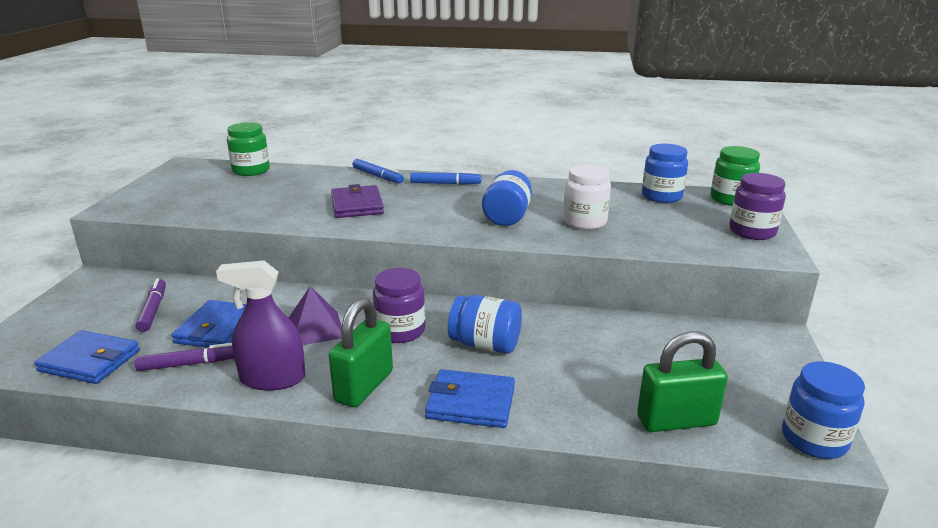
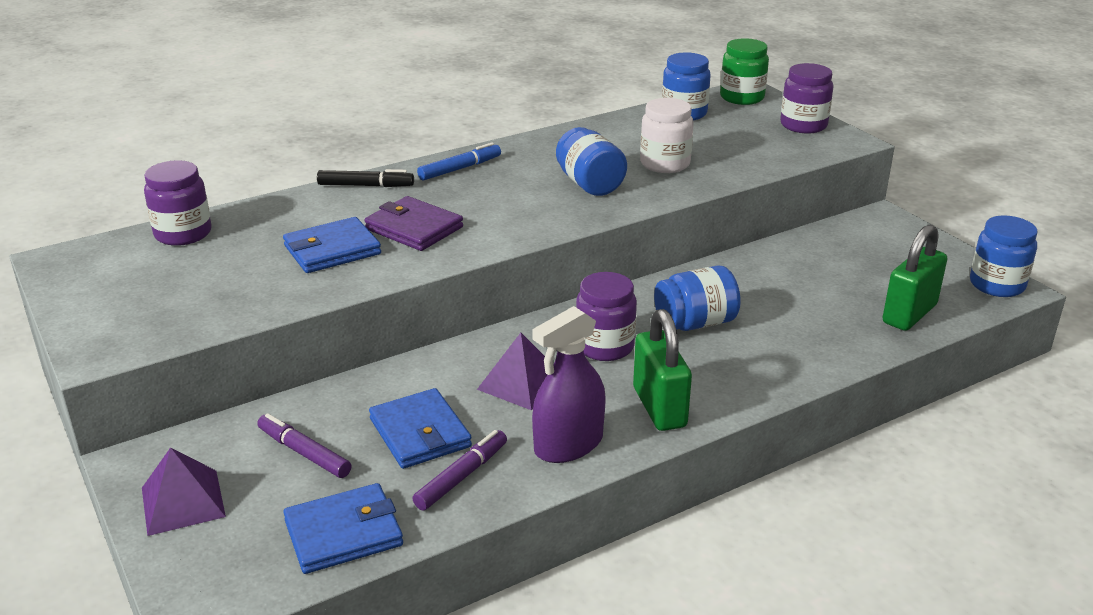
camera: 40 degrees left, 5 degrees up
green jar [227,122,270,176] -> purple jar [144,160,212,246]
blue marker [353,159,404,183] -> black marker [317,169,414,187]
blue wallet [425,369,515,428] -> blue wallet moved to [283,217,381,273]
none -> purple pyramid [142,447,226,536]

